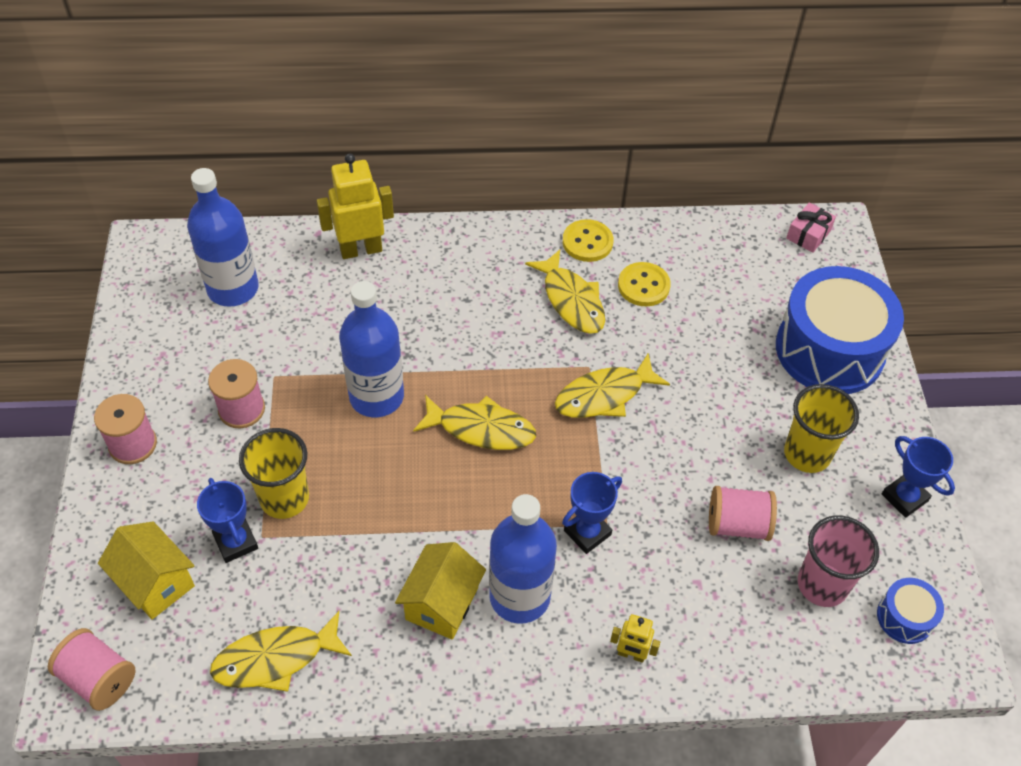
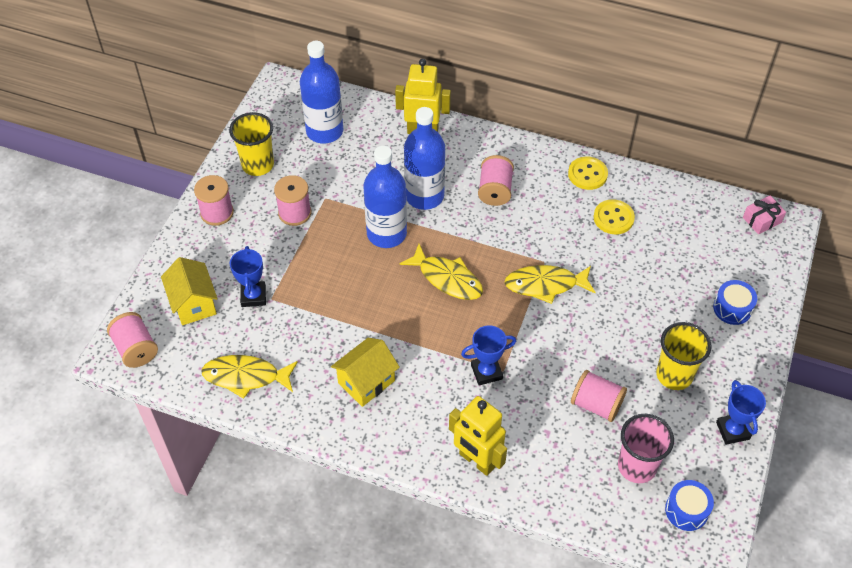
camera: 25 degrees right, 0 degrees up
yellow cup [239,428,309,519] -> yellow cup moved to [229,112,274,176]
blue bottle [489,494,557,624] -> blue bottle moved to [404,107,445,210]
yellow fish [525,249,605,334] -> none
yellow robot [610,614,660,663] -> yellow robot [449,396,507,476], size x1.90
blue drum [776,266,904,394] -> blue drum [713,280,757,325], size x0.44
none -> pink spool [478,155,514,206]

